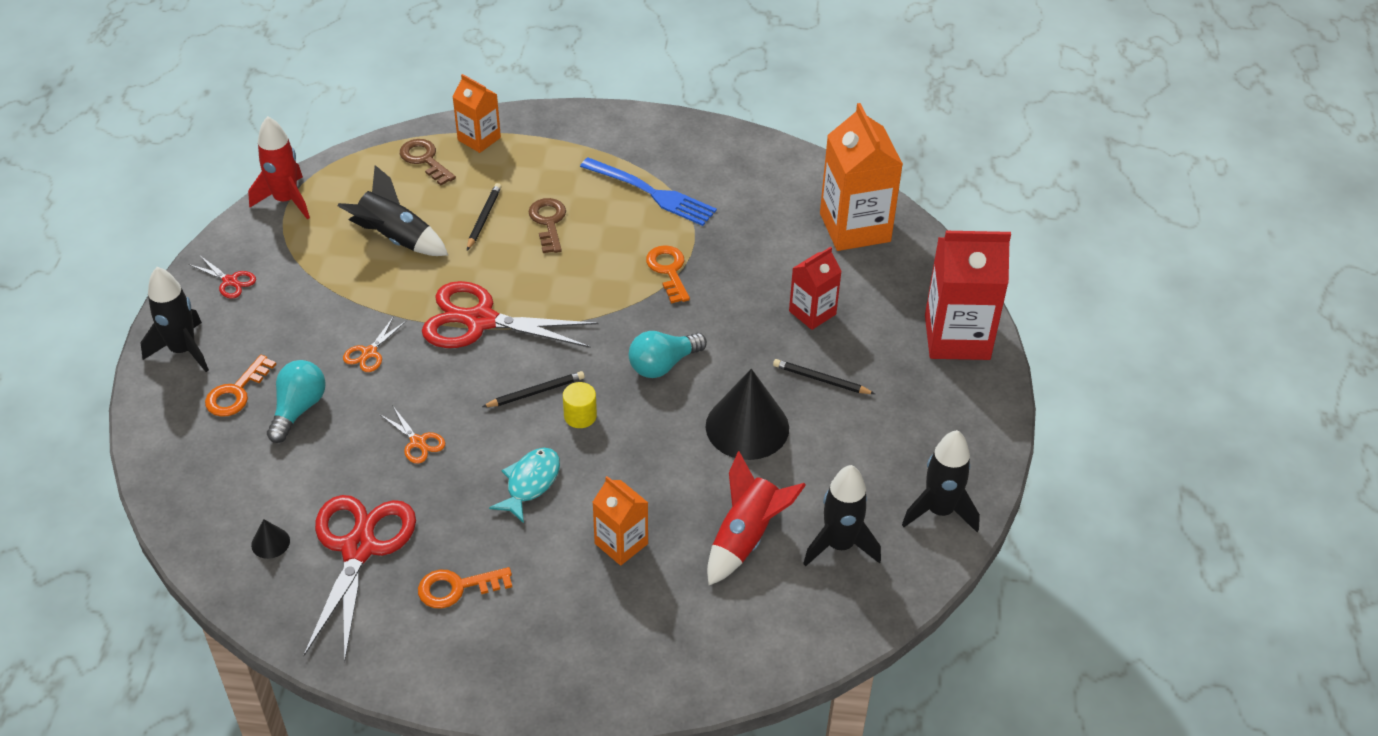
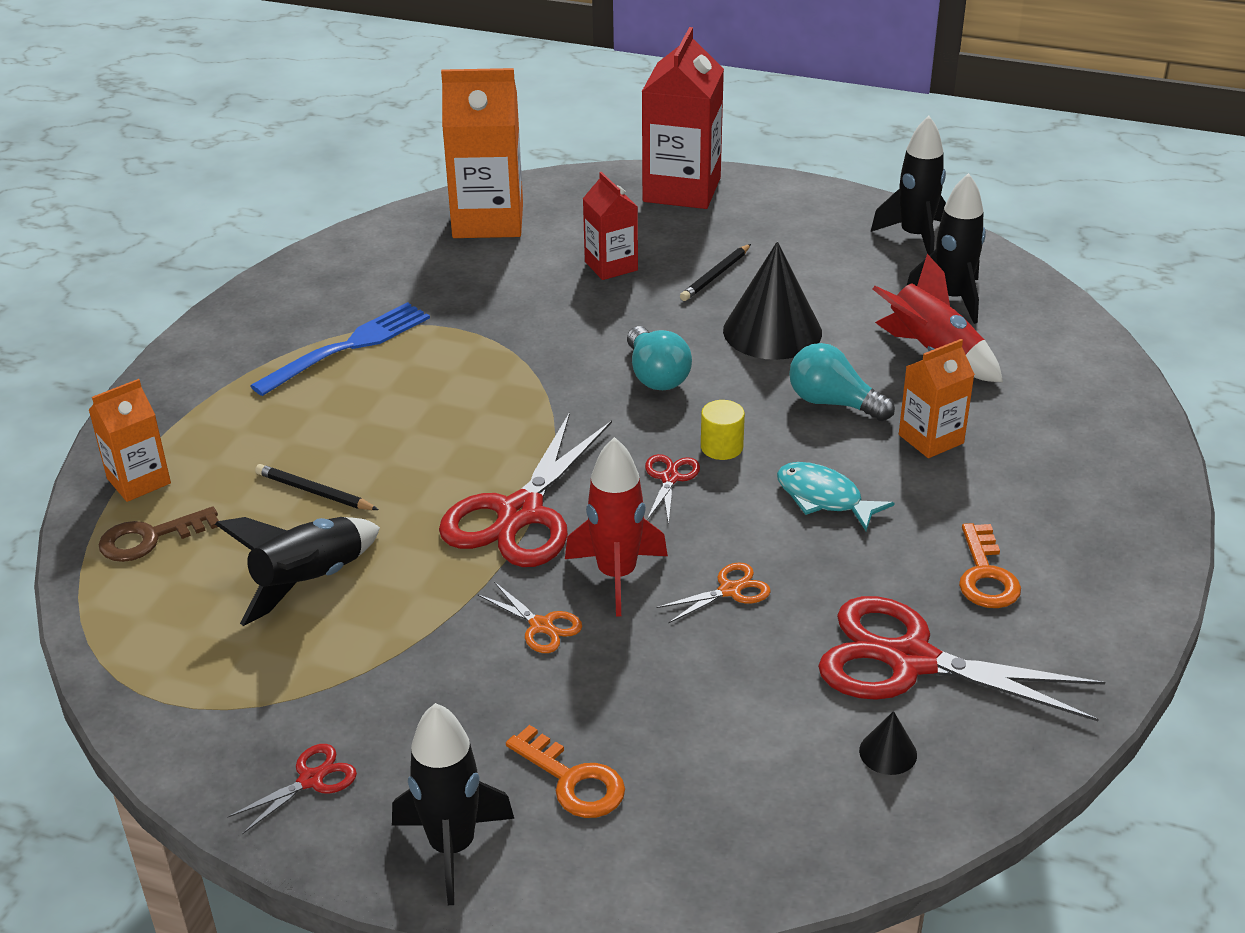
camera: 75 degrees left, 10 degrees down
red rocket [248,116,310,219] -> red rocket moved to [565,437,668,616]
turquoise light bulb [267,360,326,443] -> turquoise light bulb moved to [789,343,895,421]
black pencil [482,371,585,407] -> red scissors [645,454,700,524]
brown key [529,198,566,253] -> none
orange key [646,245,690,303] -> none

